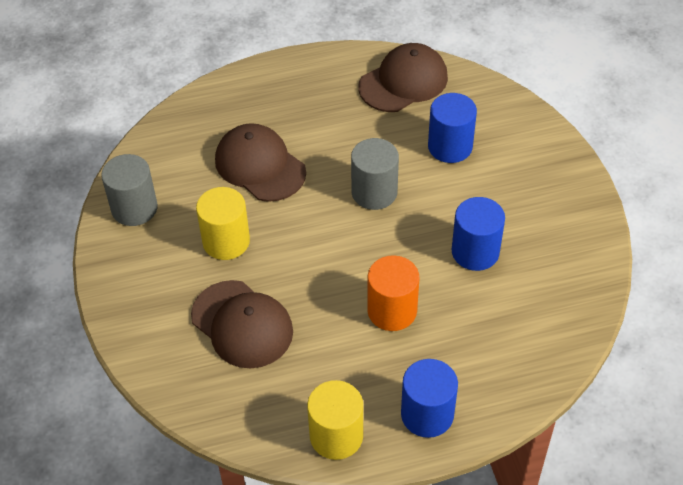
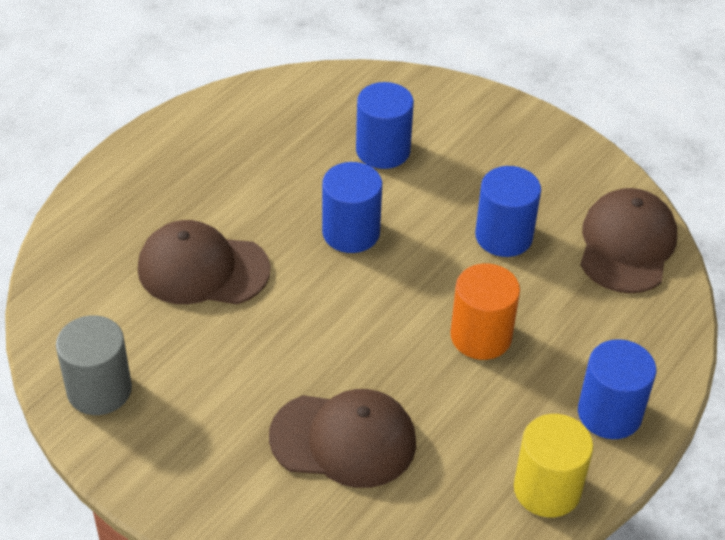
camera: 40 degrees left, 5 degrees down
yellow cylinder [196,187,250,260] -> none
grey cylinder [351,138,399,210] -> blue cylinder [322,162,382,253]
brown cap [358,43,448,112] -> brown cap moved to [580,188,677,293]

